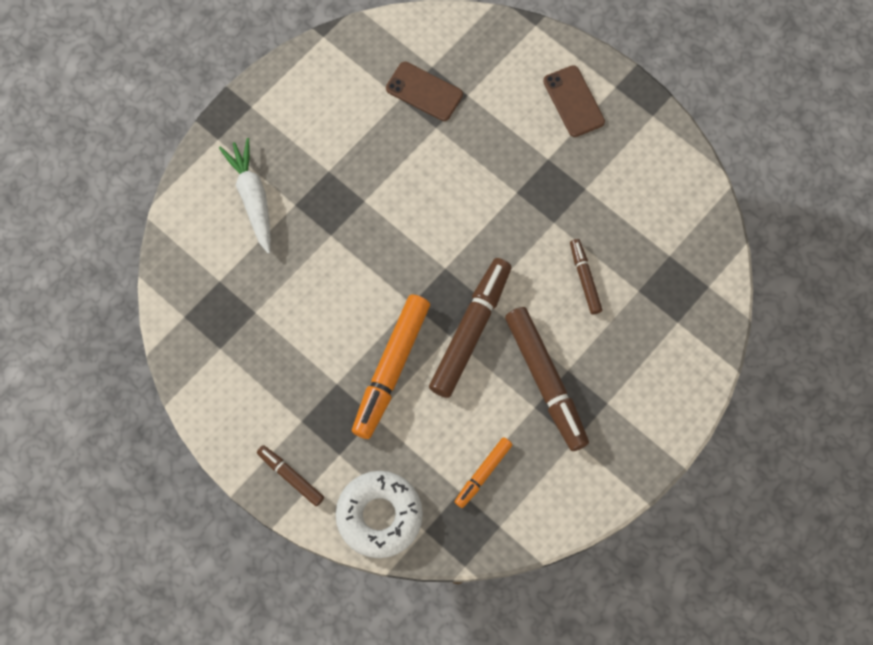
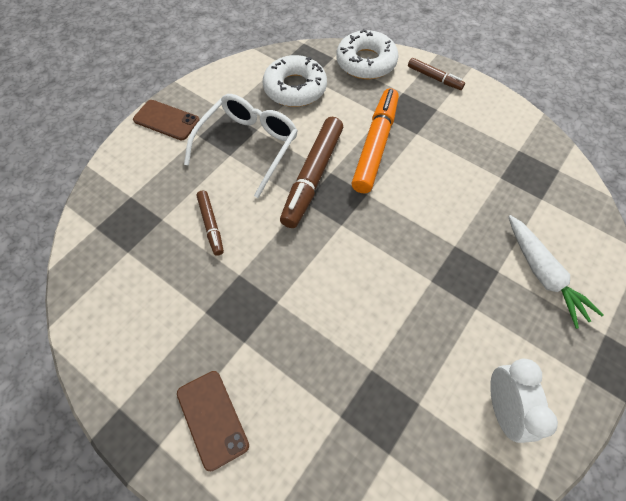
camera: 175 degrees right, 10 degrees down
brown phone [386,62,463,121] -> brown phone moved to [133,100,199,141]
orange marker [455,437,512,508] -> white donut [263,55,327,107]
brown marker [505,307,589,451] -> white glasses [184,94,298,198]
none -> white clock [490,358,558,443]

